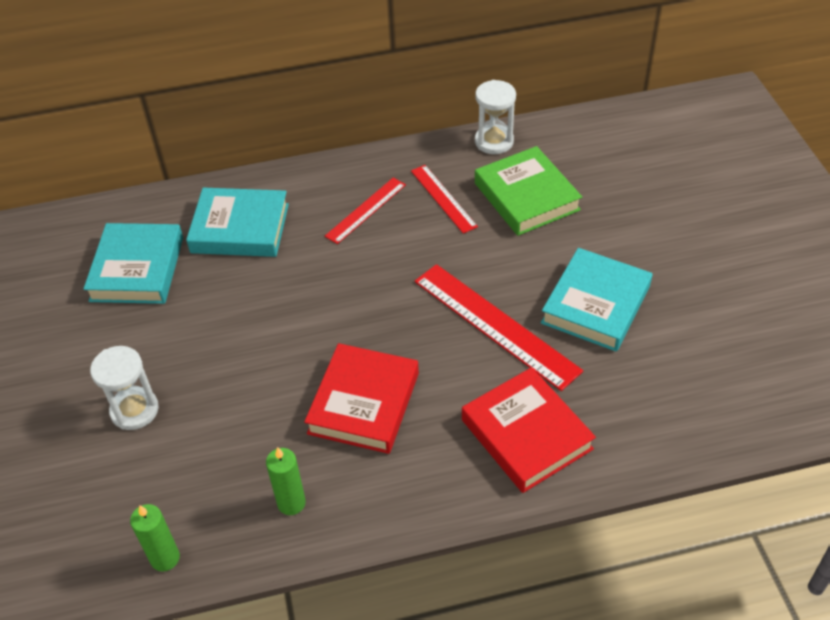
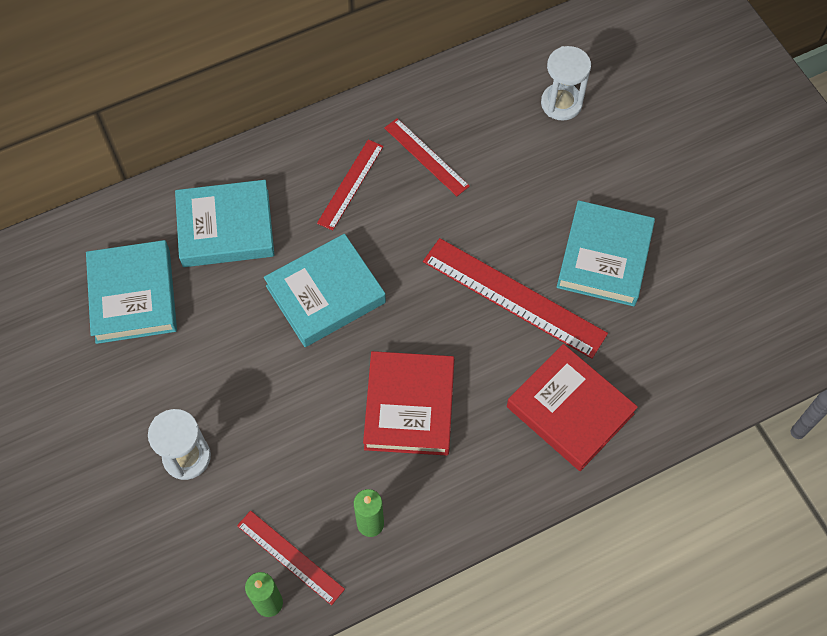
camera: 15 degrees left, 15 degrees up
white hourglass [475,80,516,154] -> white hourglass moved to [541,46,591,121]
green book [475,146,582,236] -> none
none -> red ruler [237,511,345,605]
none -> turquoise book [264,234,386,347]

